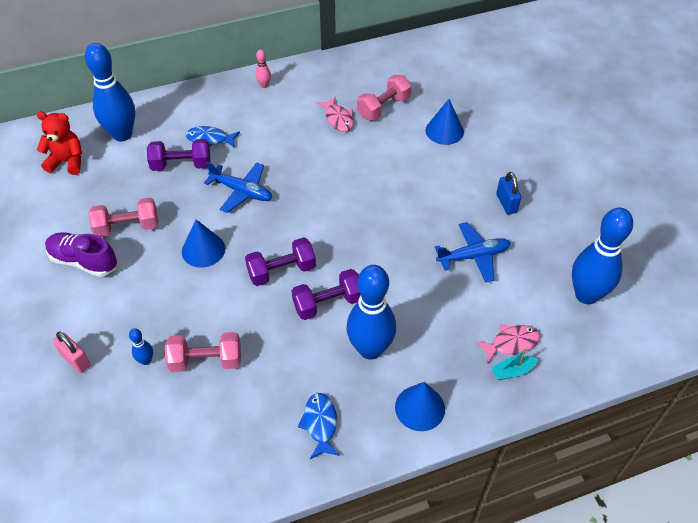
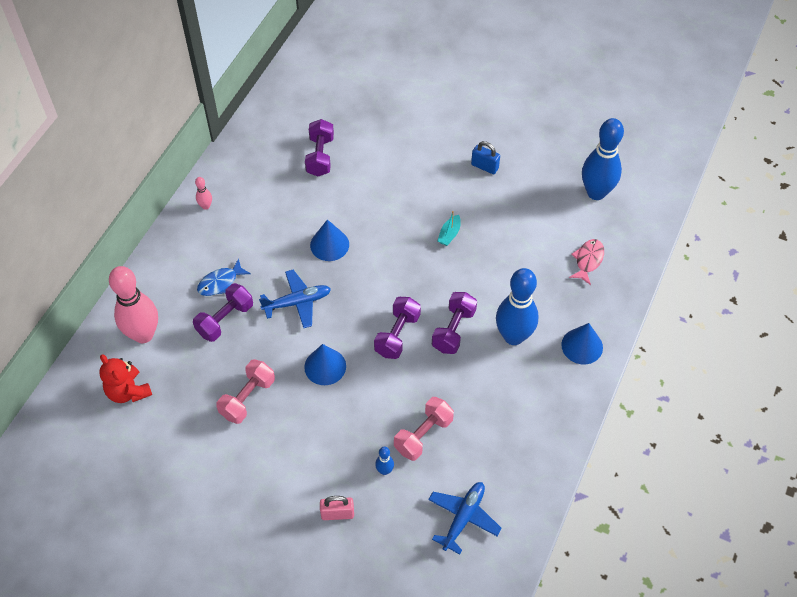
camera: 45 degrees left, 5 degrees up
red teddy bear [37,112,82,175] -> red teddy bear turned 90 degrees counterclockwise [99,354,152,403]
purple shoe [45,232,117,277] -> none
blue bowling pin [85,43,135,141] -> pink bowling pin [109,266,158,343]
blue fish [298,393,340,459] -> none
pink fish [316,96,354,132] -> none
pink dumbbell [357,75,412,120] -> purple dumbbell [305,119,334,177]
blue cone [425,99,464,145] -> blue cone moved to [310,219,349,261]
blue plane [435,222,510,282] -> blue plane moved to [428,482,502,555]
turquoise boat [491,348,538,380] -> turquoise boat moved to [437,211,461,246]

